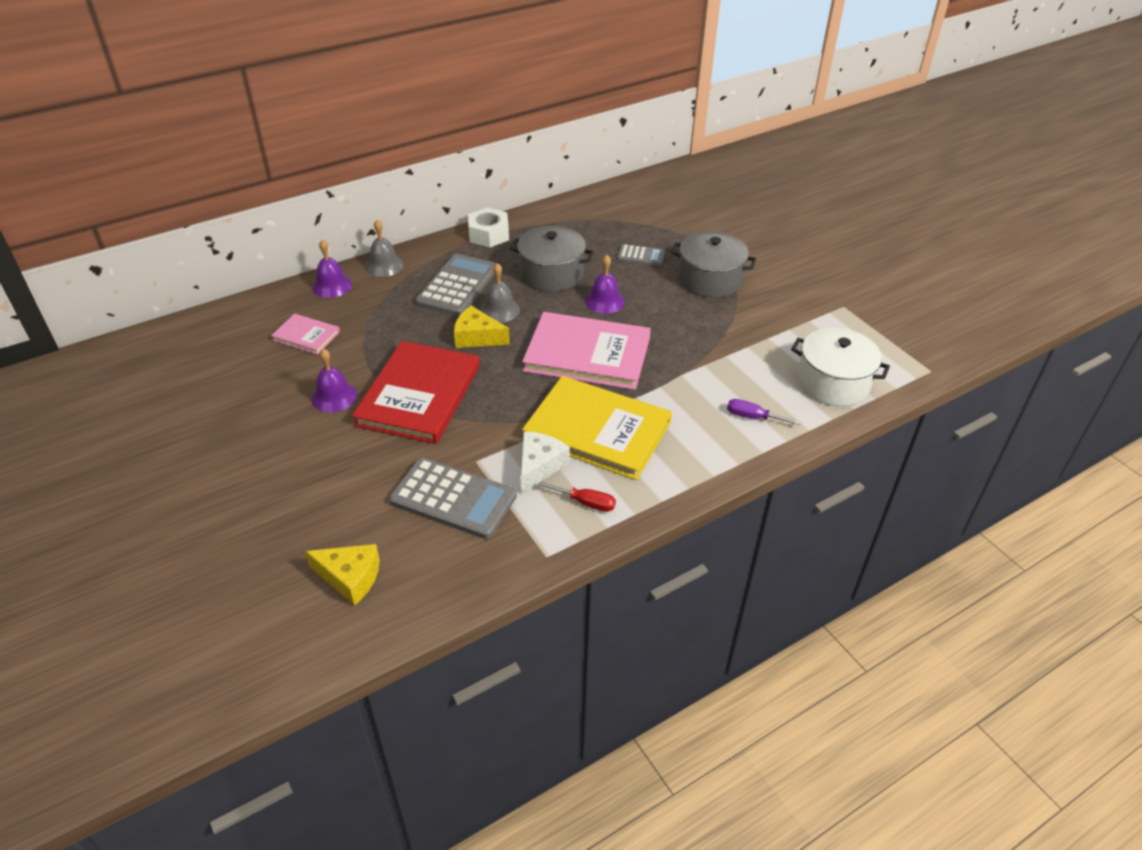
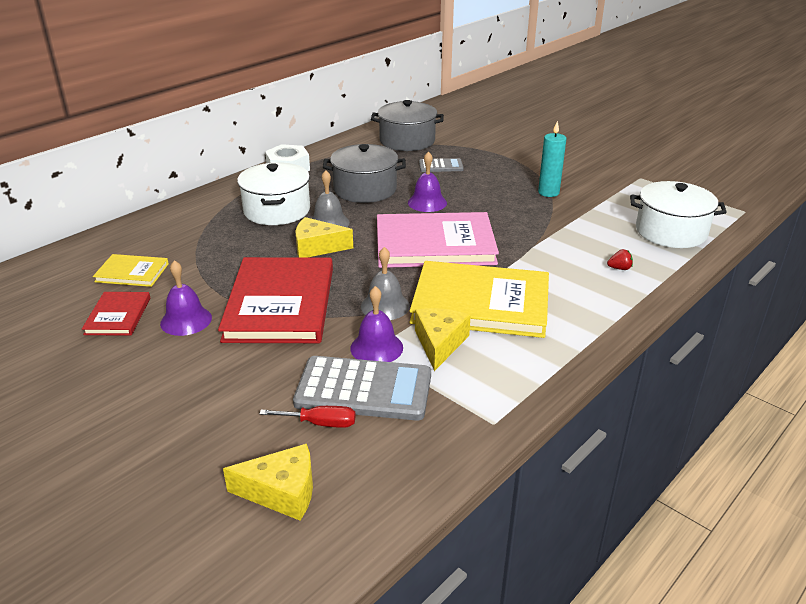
camera: 15 degrees left, 10 degrees down
pink book [271,314,340,355] -> yellow book [93,254,169,287]
purple bell [312,239,352,298] -> purple bell moved to [350,286,403,362]
grey bell [365,220,404,277] -> grey bell moved to [361,247,410,320]
grey calculator [415,254,496,316] -> white pot [237,162,310,225]
white cheese [521,431,570,494] -> yellow cheese [415,308,471,371]
red screwdriver [538,482,616,512] -> red screwdriver moved to [259,406,356,428]
grey pot [671,231,756,298] -> grey pot moved to [371,100,444,151]
purple screwdriver [727,399,801,425] -> red strawberry [607,249,633,270]
none -> red book [82,292,150,335]
none -> turquoise candle [538,121,567,197]

